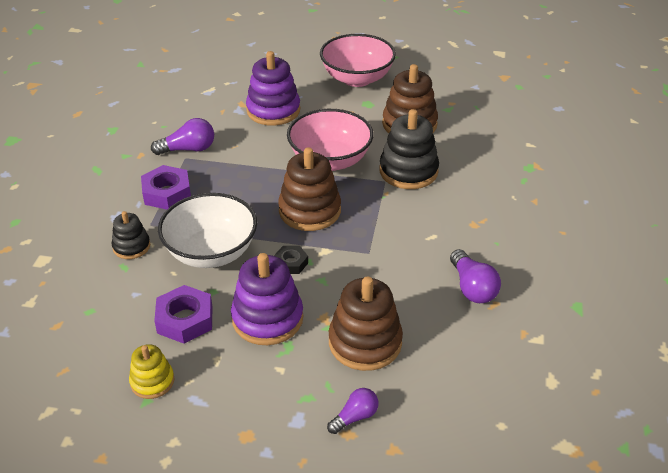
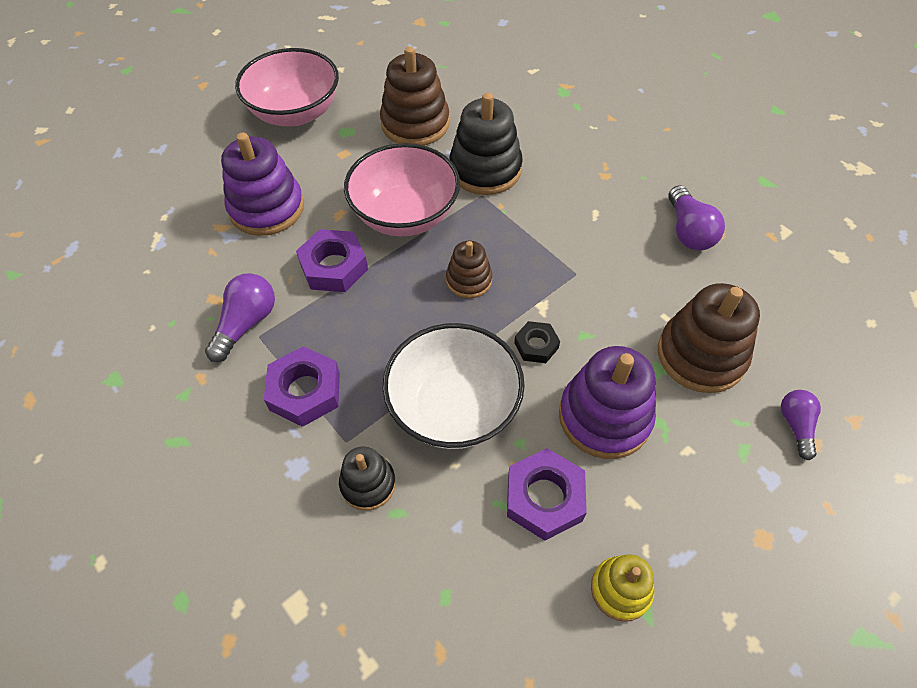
camera: 50 degrees left, 15 degrees up
brown stacking toy [278,147,341,231] -> brown stacking toy [446,241,492,299], size x0.57
purple light bulb [450,249,501,303] -> purple light bulb turned 60 degrees clockwise [669,185,725,250]
none -> purple nut [296,229,368,292]

